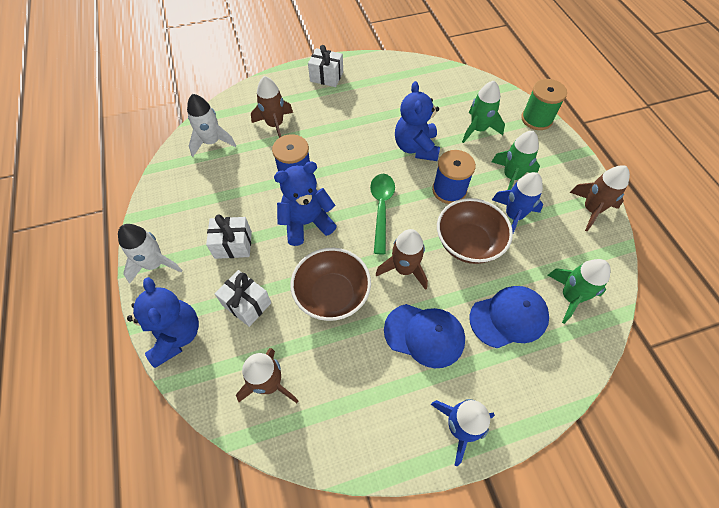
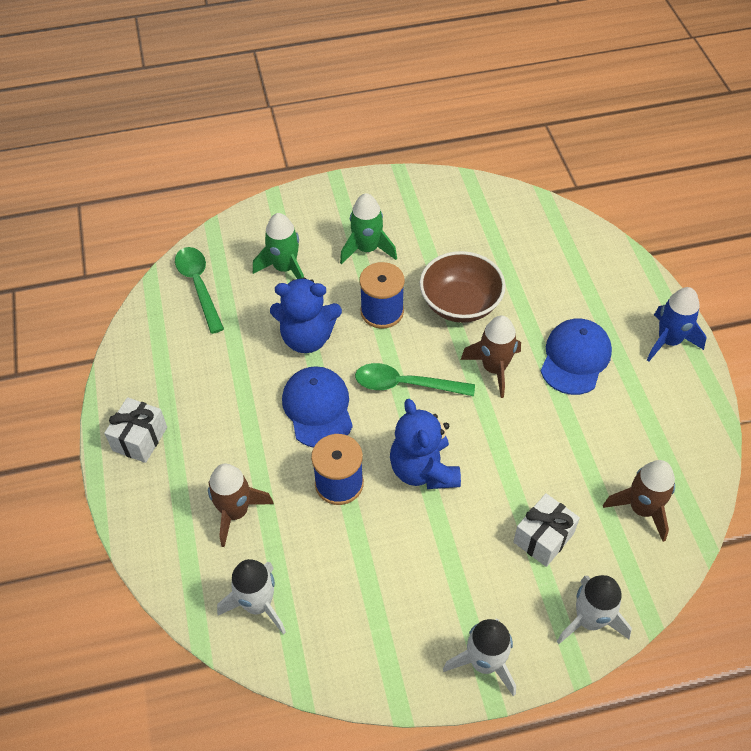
camera: 85 degrees left, 5 degrees down
blue teddy bear [127,277,199,368] -> white rocket [557,575,632,644]
white gift [206,214,252,259] -> none
brown bowl [290,248,371,321] -> none
blue cap [469,286,549,348] -> blue cap moved to [282,366,353,448]
blue rocket [492,172,543,233] -> none
green spool [521,79,567,130] -> none
green rocket [548,259,611,324] -> none
brown rocket [570,165,630,231] -> none
none -> green spoon [175,247,224,334]

